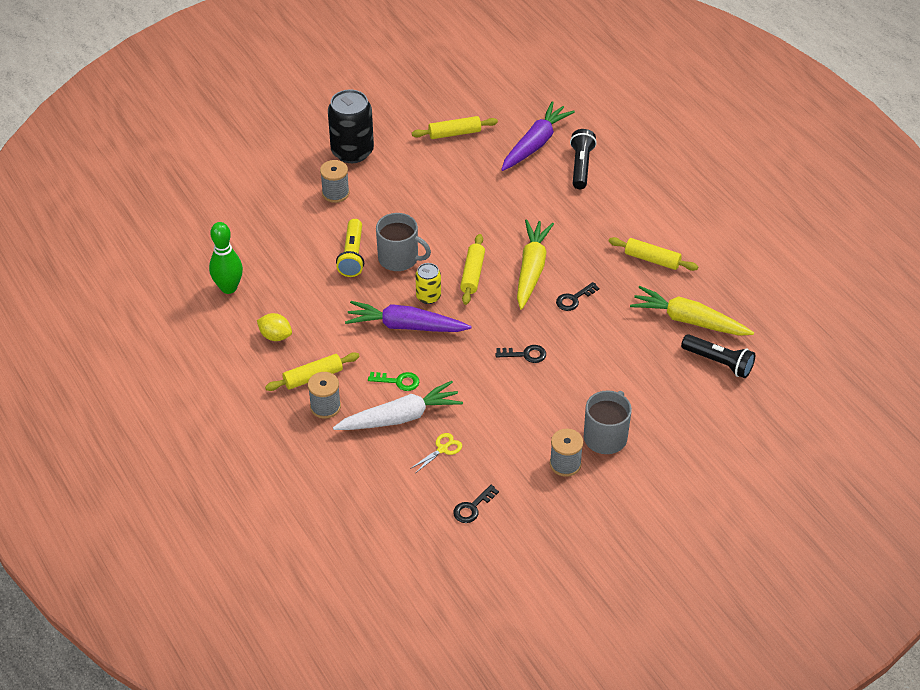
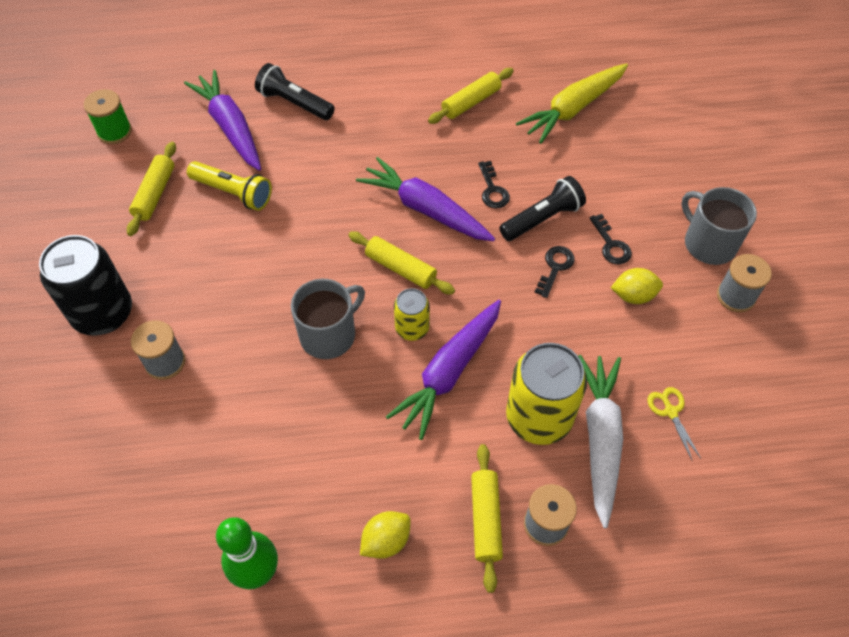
camera: 65 degrees left, 10 degrees up
yellow flashlight [336,219,364,277] -> yellow flashlight moved to [187,161,272,211]
green key [368,372,419,391] -> yellow can [506,343,587,445]
black key [453,485,499,523] -> black key moved to [590,214,632,265]
yellow carrot [517,219,554,310] -> purple carrot [356,157,495,241]
black flashlight [681,334,755,378] -> black flashlight moved to [499,176,586,241]
none -> green spool [84,89,132,144]
none -> yellow lemon [611,268,663,304]

